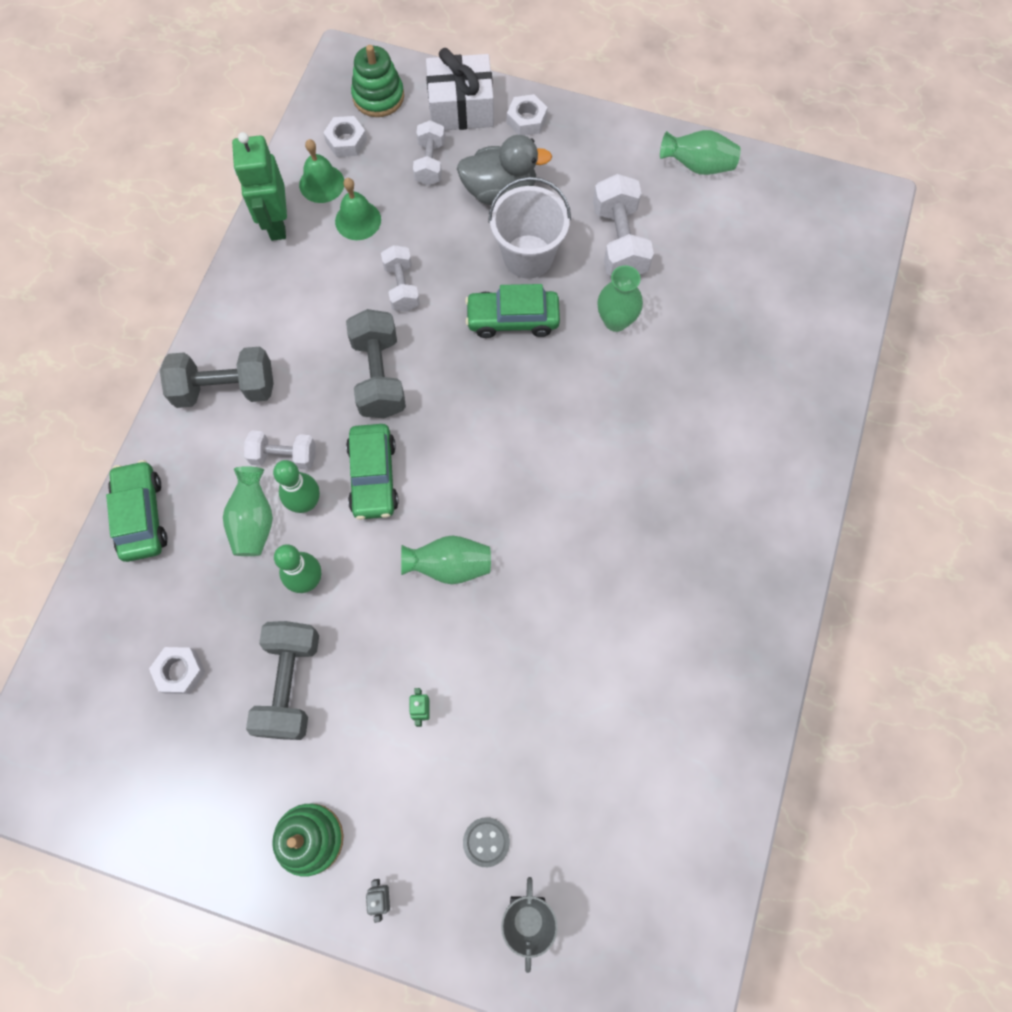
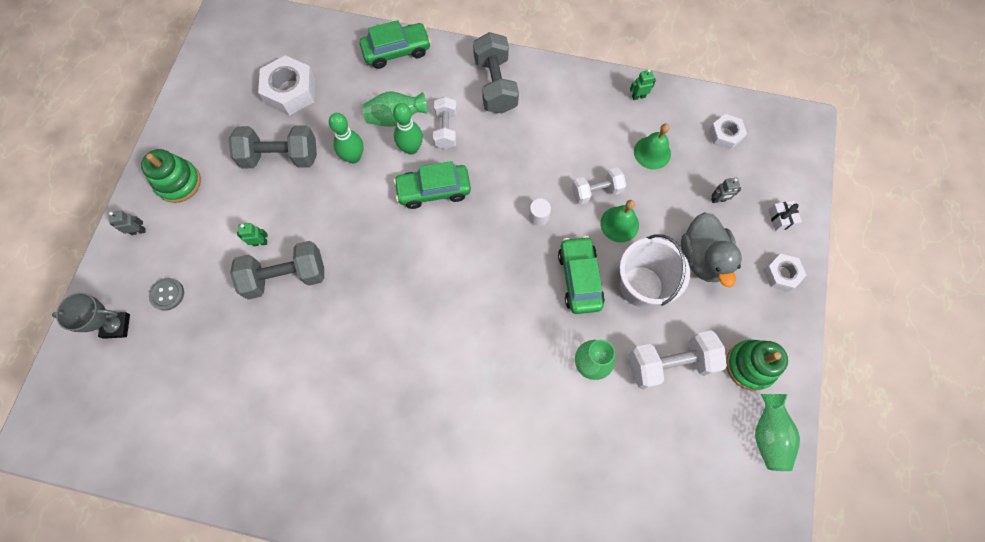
camera: 85 degrees right, 0 degrees up
white nut [149,647,205,694] -> white nut [258,55,315,116], size x1.68
green robot [232,132,287,241] -> green robot [630,69,656,100], size x0.43
green bell [299,139,344,203] -> green bell moved to [600,200,639,243]
grey dumbbell [346,309,406,418] -> grey dumbbell moved to [230,241,324,300]
green stacking toy [351,45,404,117] -> green stacking toy moved to [726,340,788,391]
green vase [401,536,491,584] -> none
white dumbbell [413,120,445,185] -> grey robot [711,178,741,203]
white gift [426,48,494,130] -> white gift [768,201,802,231], size x0.43
none -> white cylinder [529,198,551,226]

